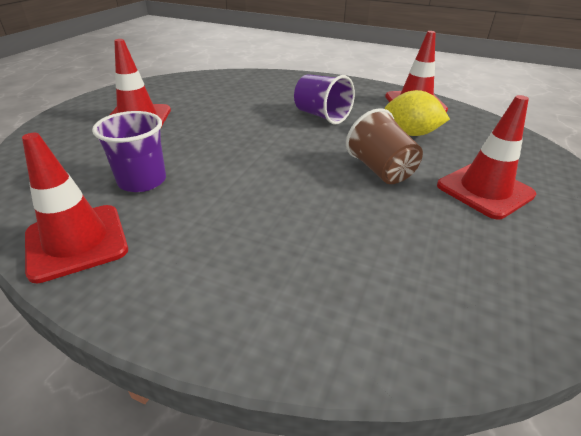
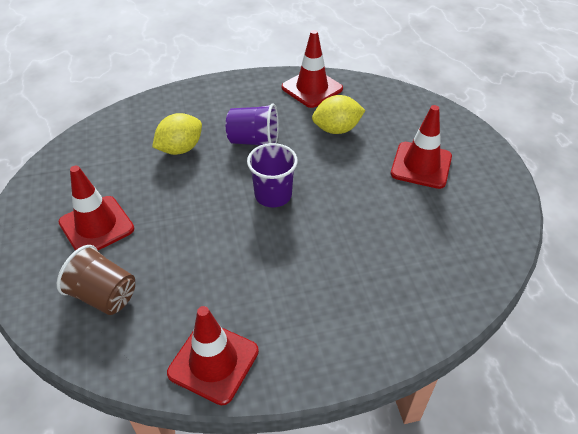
camera: 35 degrees left, 10 degrees up
purple cup [92,111,166,192] -> purple cup moved to [247,143,298,207]
brown cup [346,108,423,184] -> brown cup moved to [57,245,135,315]
none -> yellow lemon [152,113,202,155]

